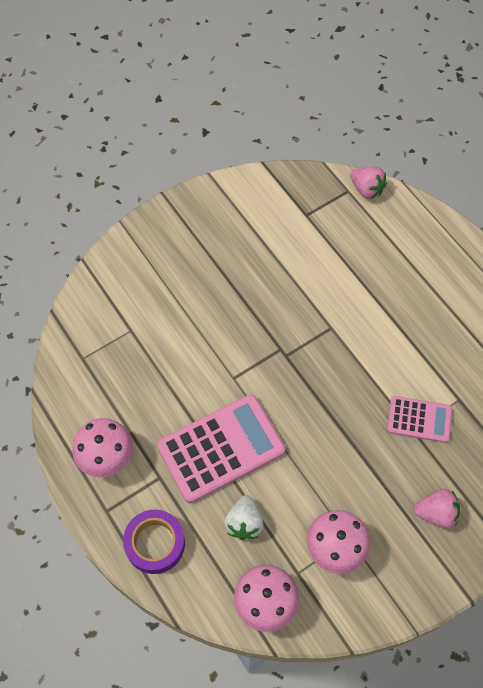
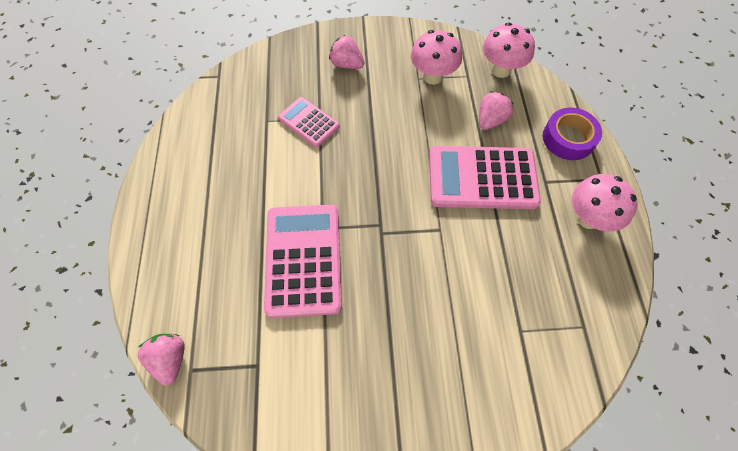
camera: 150 degrees left, 0 degrees up
white strawberry [224,495,264,540] -> pink strawberry [479,91,514,130]
none -> pink calculator [264,205,342,318]

